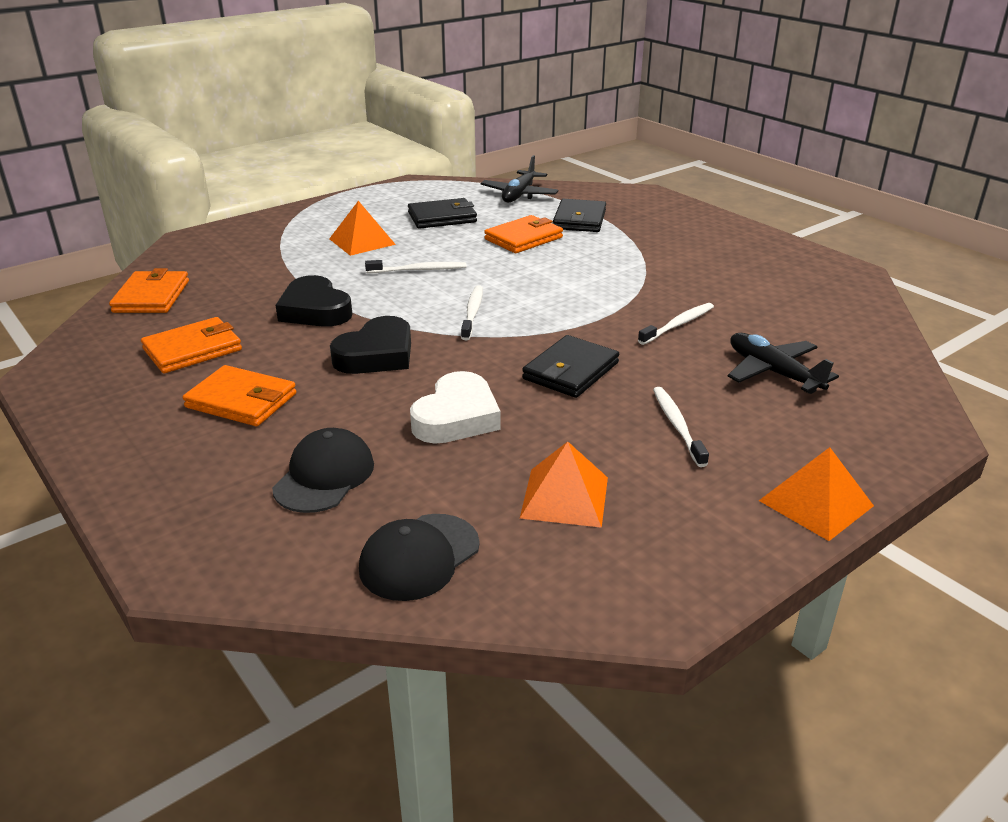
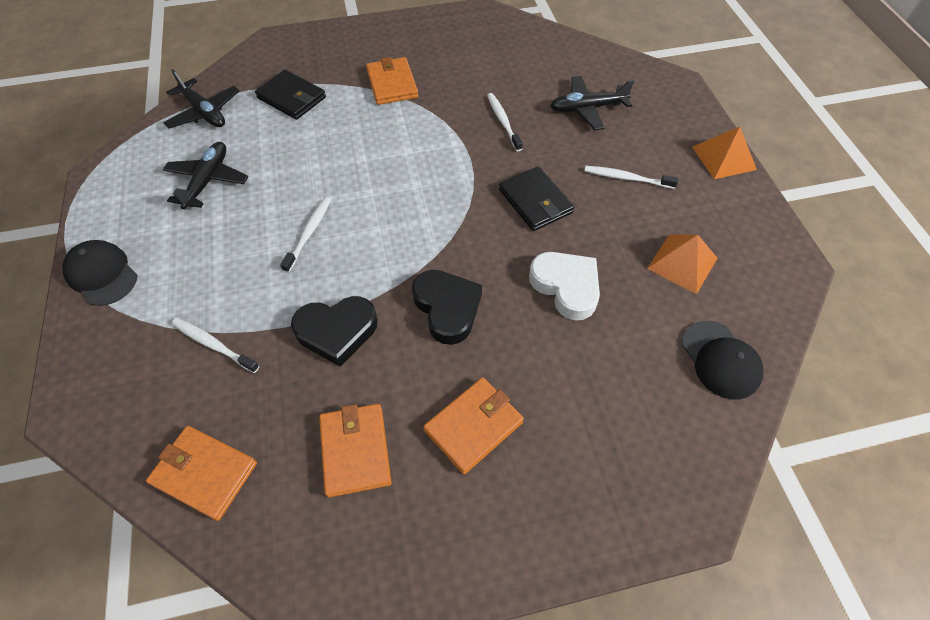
camera: 65 degrees left, 25 degrees up
black cap [272,428,374,513] -> black cap moved to [62,240,138,306]
orange pyramid [329,201,396,256] -> none
black wallet [408,198,477,229] -> black plane [163,142,248,209]
white toothbrush [461,285,483,340] -> white toothbrush moved to [172,318,259,373]
orange wallet [484,215,563,253] -> orange wallet moved to [366,57,418,105]

